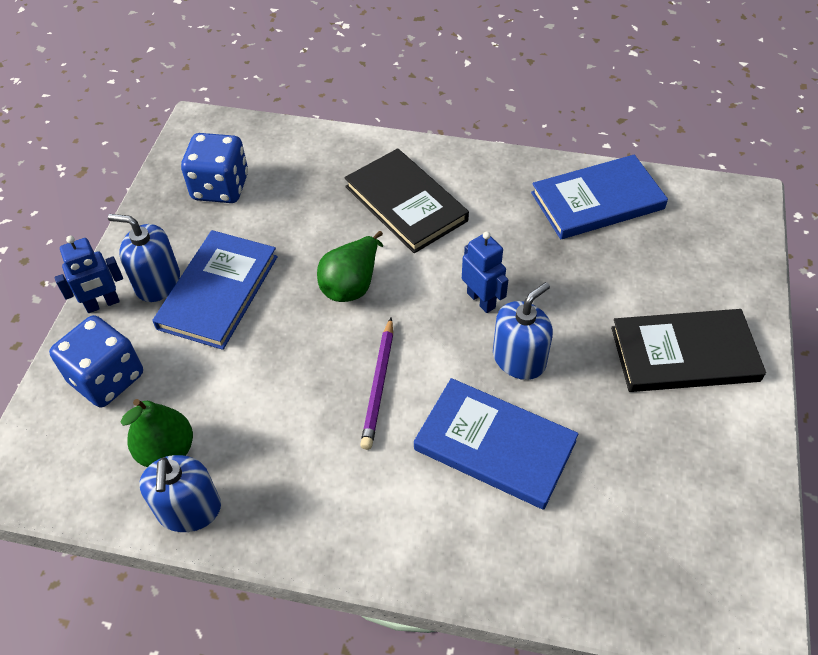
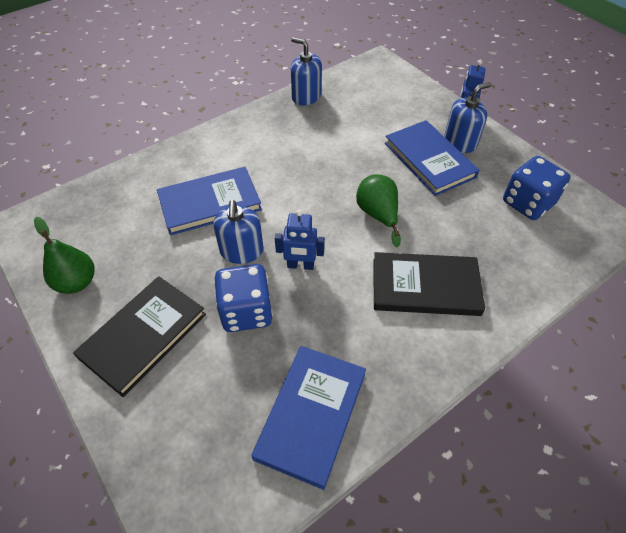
camera: 130 degrees right, 0 degrees up
blue dice [49,315,143,407] -> blue dice moved to [214,264,273,332]
green pear [121,399,193,467] -> green pear moved to [34,217,94,294]
purple pencil [360,317,393,450] -> none

